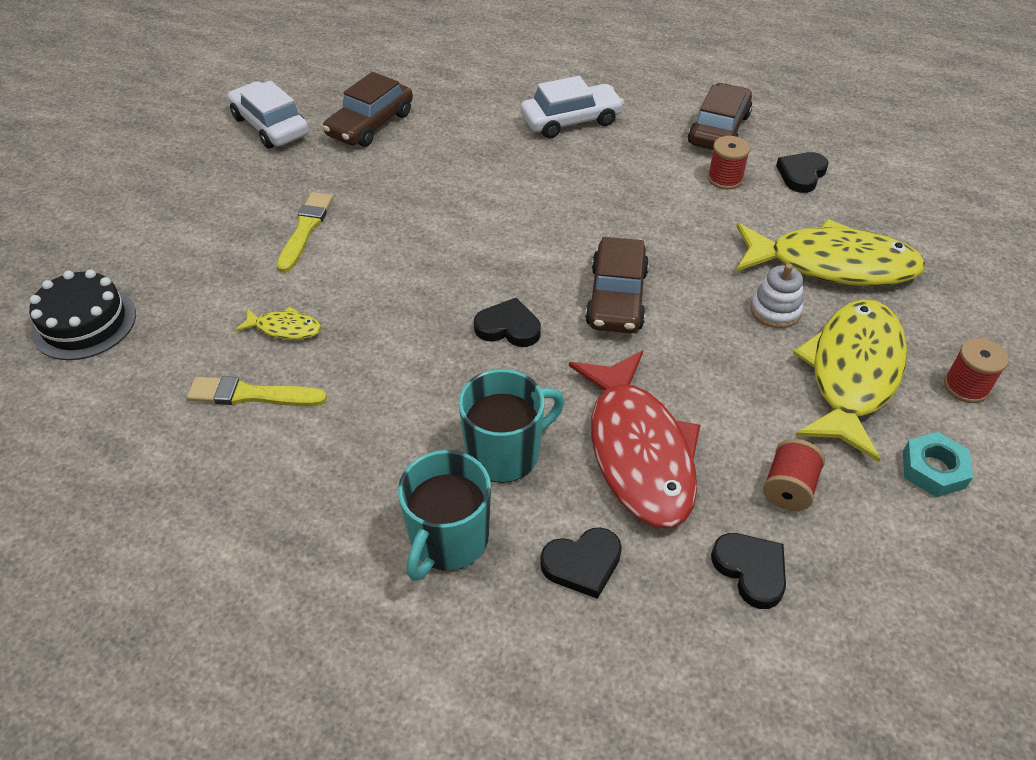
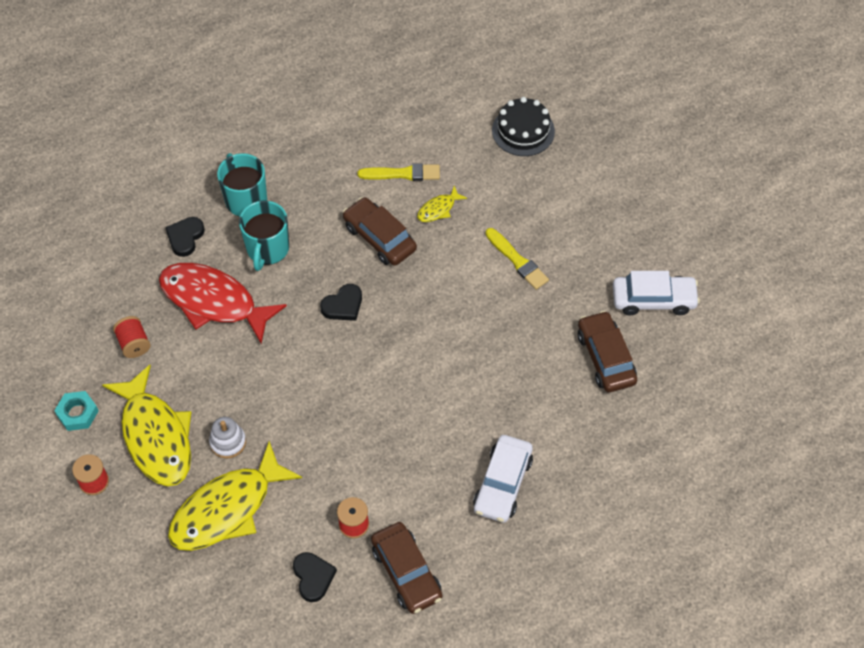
camera: 130 degrees right, 10 degrees up
yellow brush [187,376,327,406] -> yellow brush turned 45 degrees clockwise [357,164,440,181]
brown car [585,237,649,333] -> brown car moved to [343,197,417,266]
black heart [711,533,786,609] -> none

